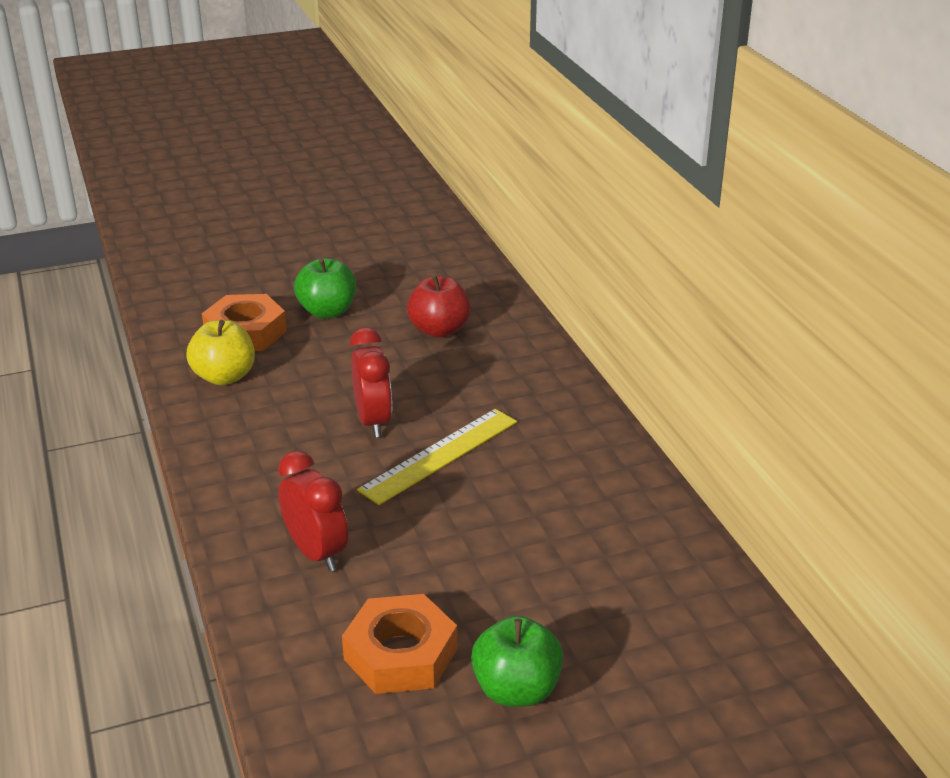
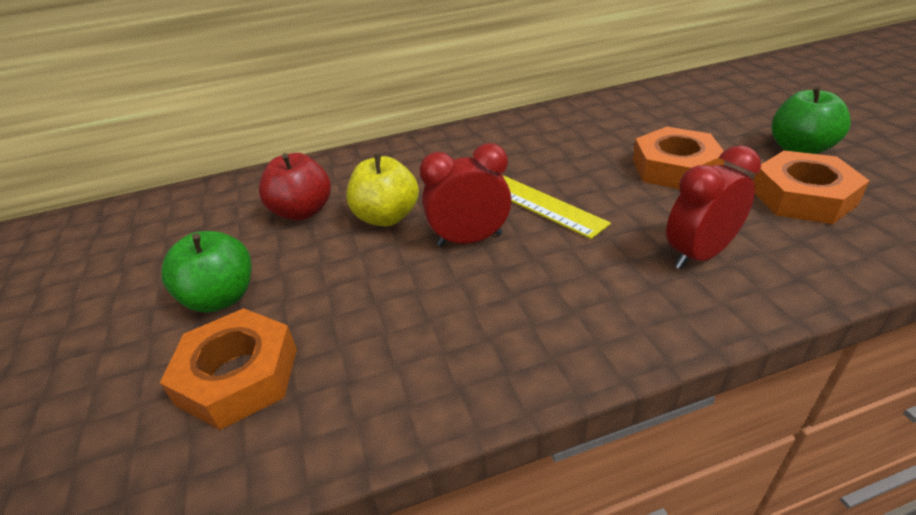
camera: 85 degrees left, 5 degrees up
yellow apple [186,320,255,385] -> yellow apple moved to [346,153,419,226]
none -> orange nut [633,127,725,189]

